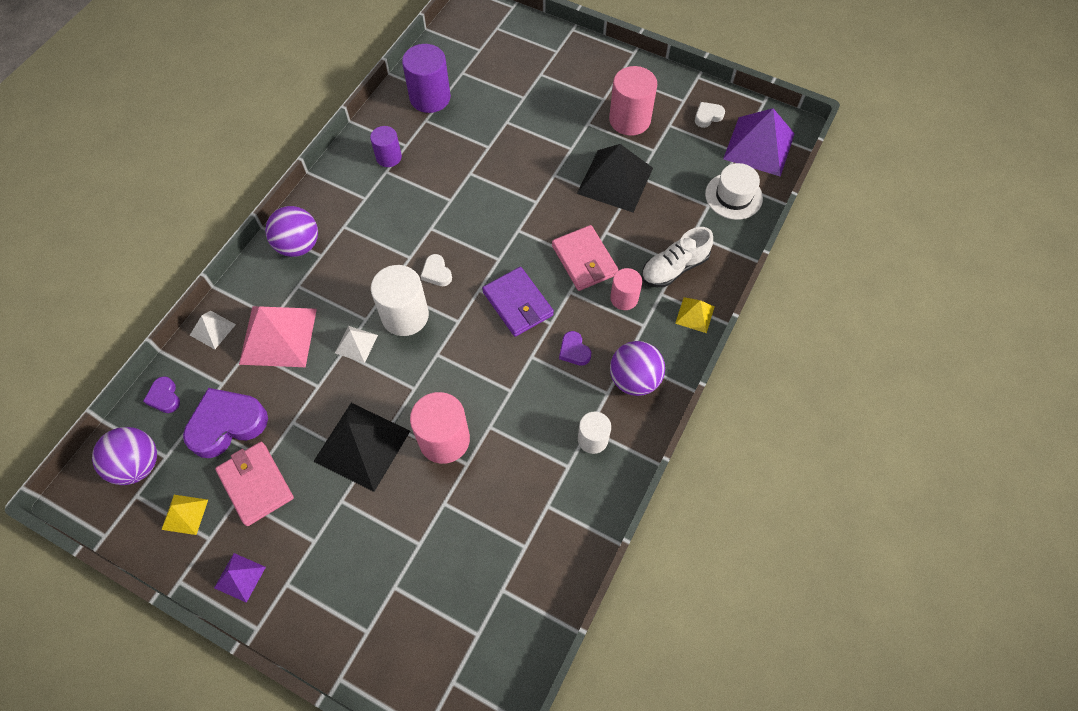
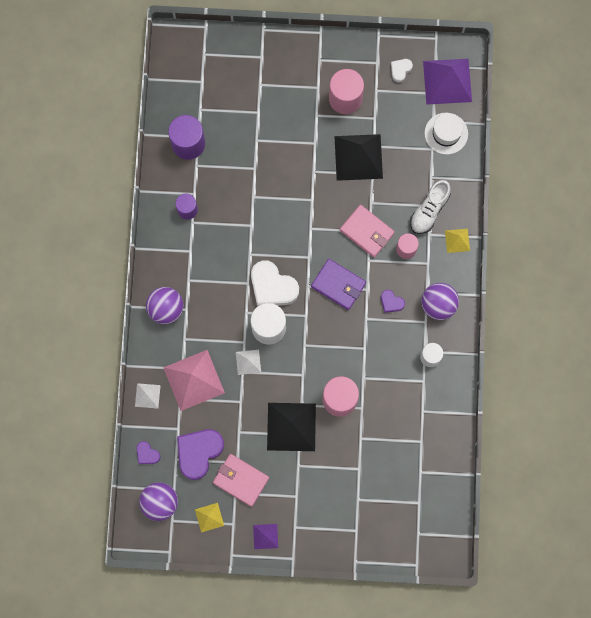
camera: 25 degrees left, 15 degrees up
white heart [421,254,452,286] -> white heart [251,260,299,307], size x2.04

